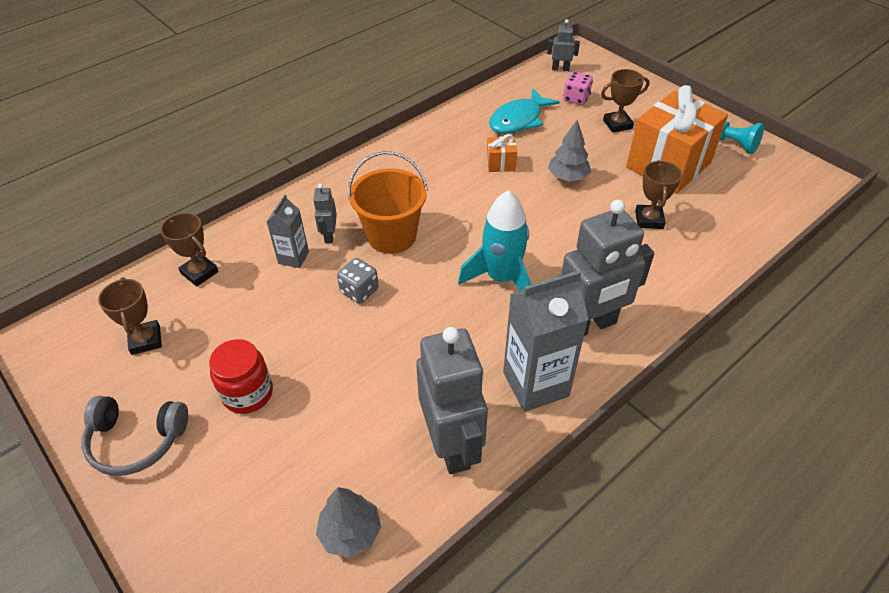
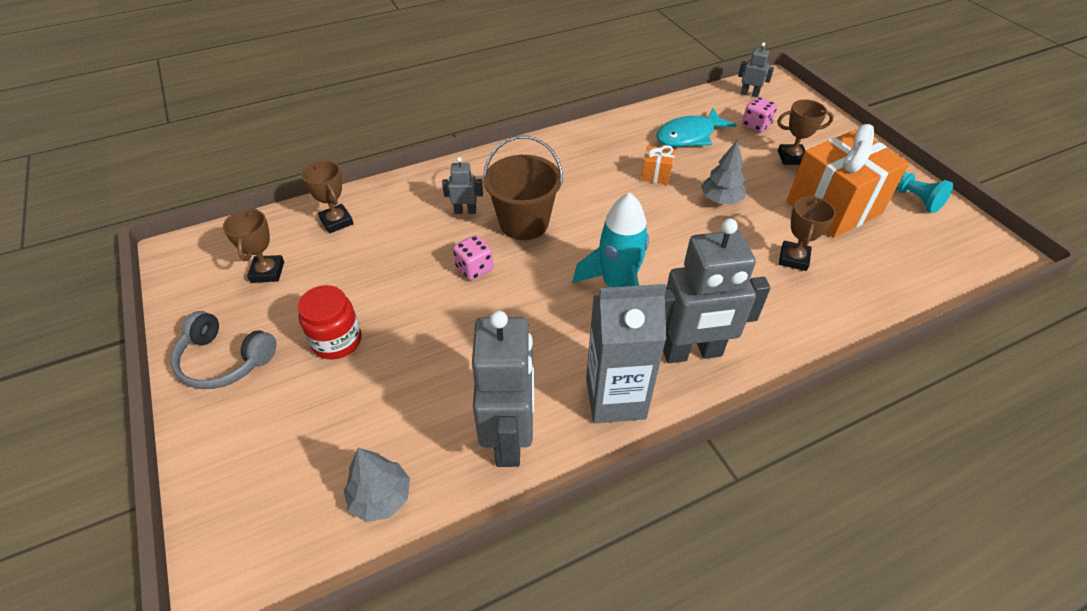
camera: 15 degrees right, 0 degrees up
grey carton [267,194,309,268] -> none
grey robot [313,184,337,243] -> grey robot turned 75 degrees clockwise [442,157,483,214]
grey dice [337,258,379,303] -> pink dice [453,235,493,280]
orange bucket [348,151,428,254] -> brown bucket [483,135,563,240]

